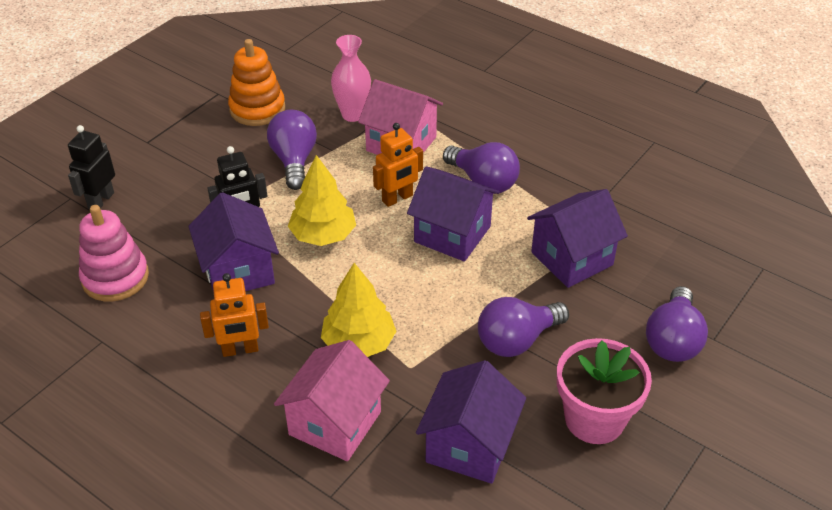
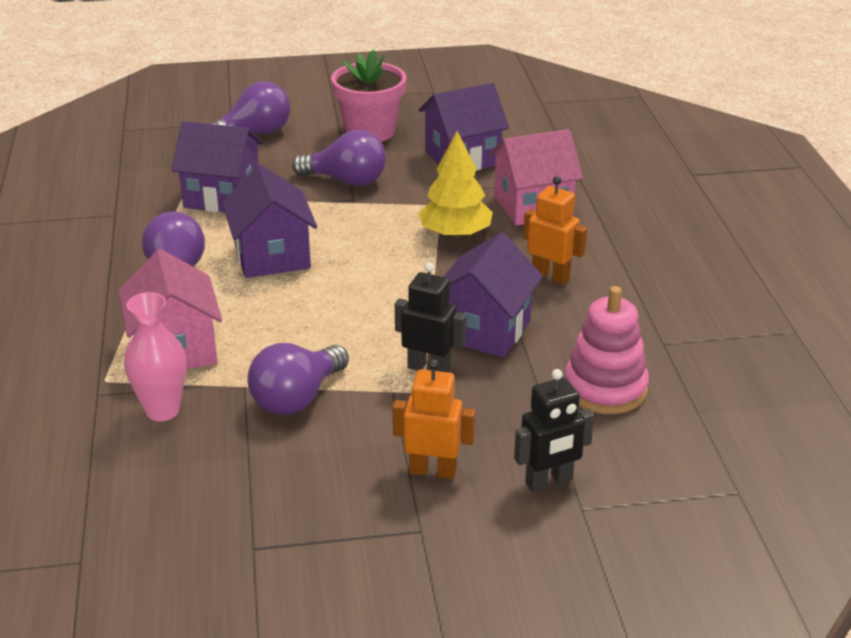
camera: 135 degrees left, 10 degrees down
orange stacking toy [228,39,285,126] -> none
yellow tree [288,155,356,246] -> none
orange robot [373,123,423,207] -> orange robot moved to [393,359,475,479]

